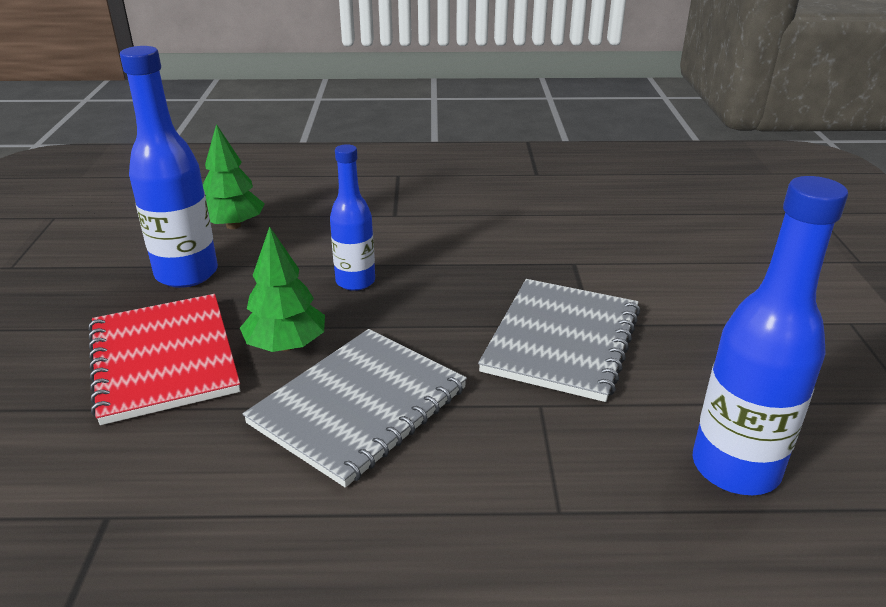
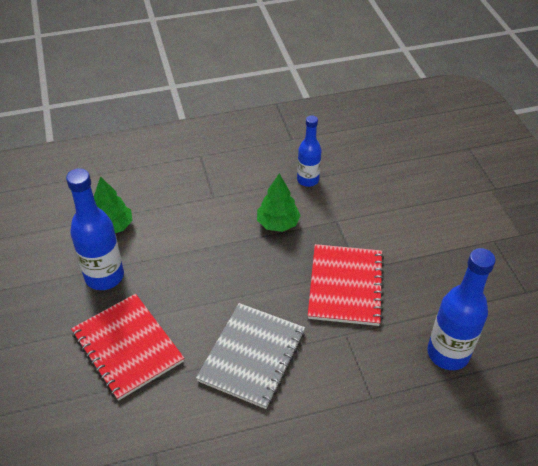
camera: 15 degrees left, 15 degrees up
green tree [240,226,325,352] -> green tree moved to [257,174,301,232]
blue bottle [330,144,375,291] -> blue bottle moved to [297,115,322,187]
grey notebook [478,279,640,402] -> red notebook [308,244,384,326]

